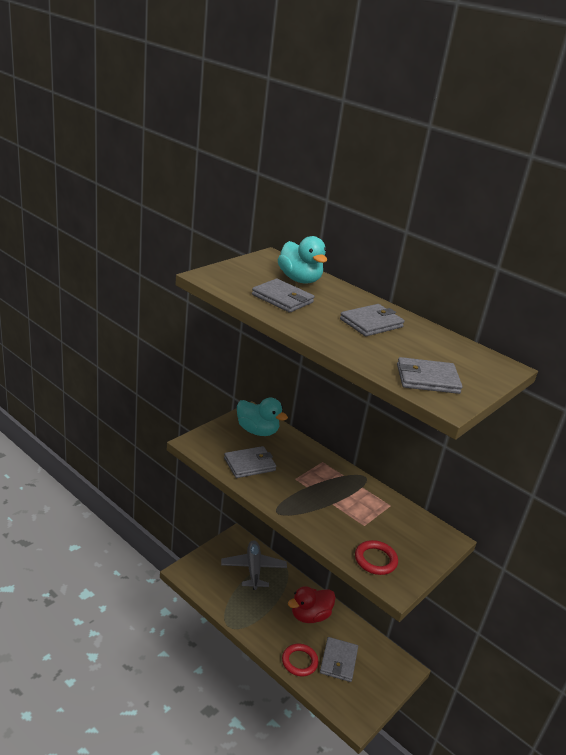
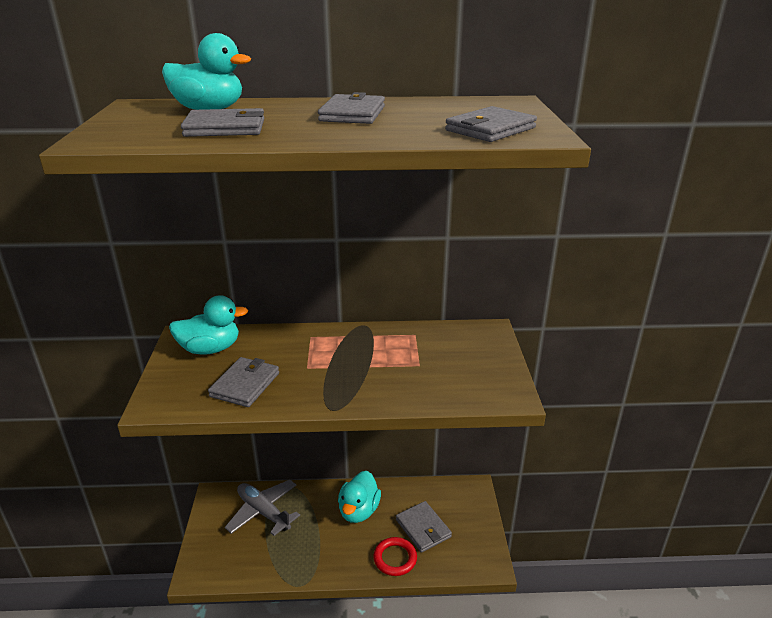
camera: 40 degrees left, 0 degrees up
red duck [288,586,336,623] -> turquoise duck [338,471,381,523]
red ring [355,540,398,575] -> none

